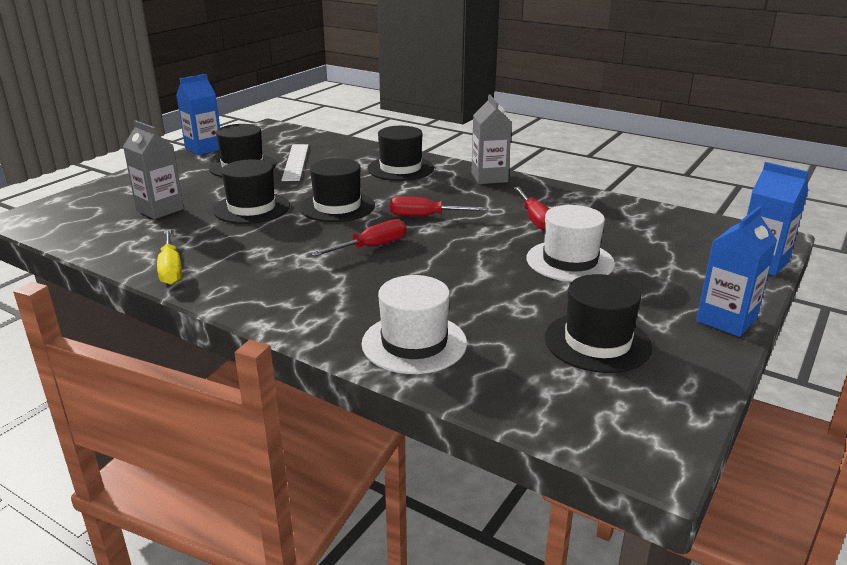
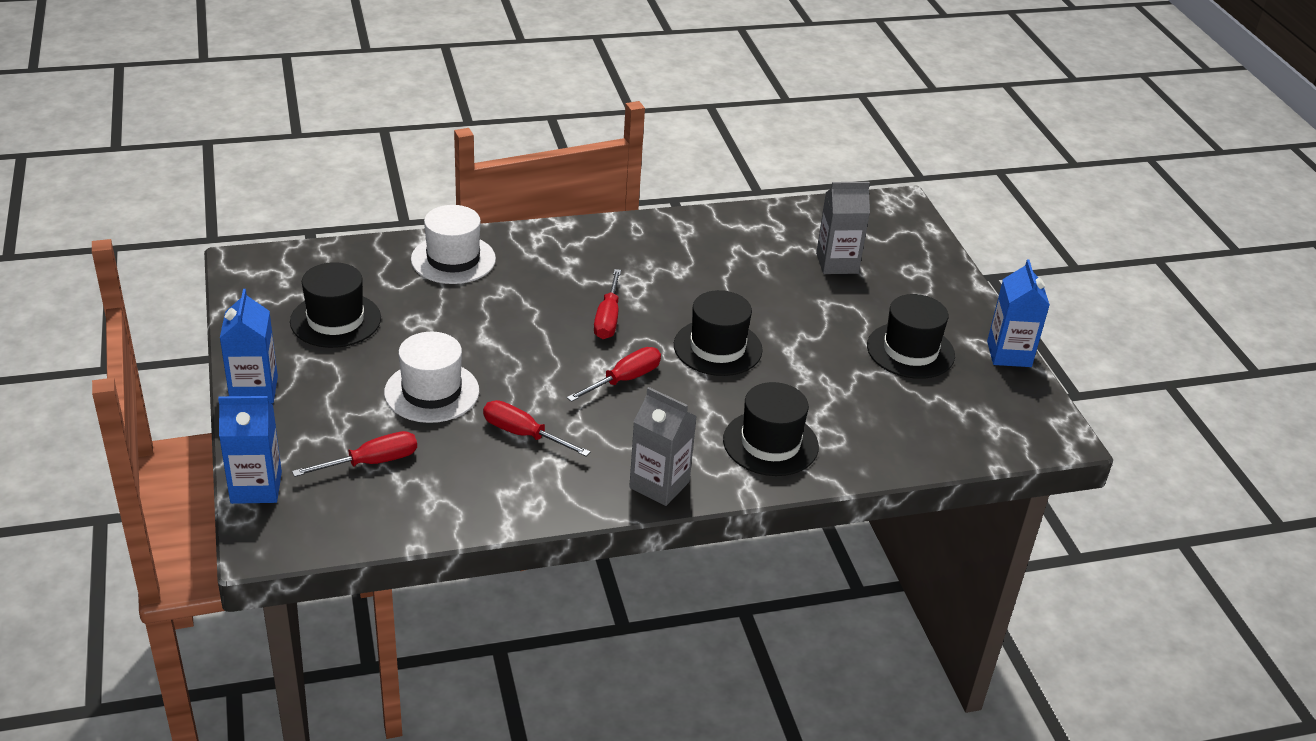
camera: 130 degrees right, 10 degrees up
yellow screwdriver [157,229,182,285] -> none
black hat [213,159,290,224] -> none
white ruler [281,144,309,181] -> none
none -> red screwdriver [292,431,417,477]

